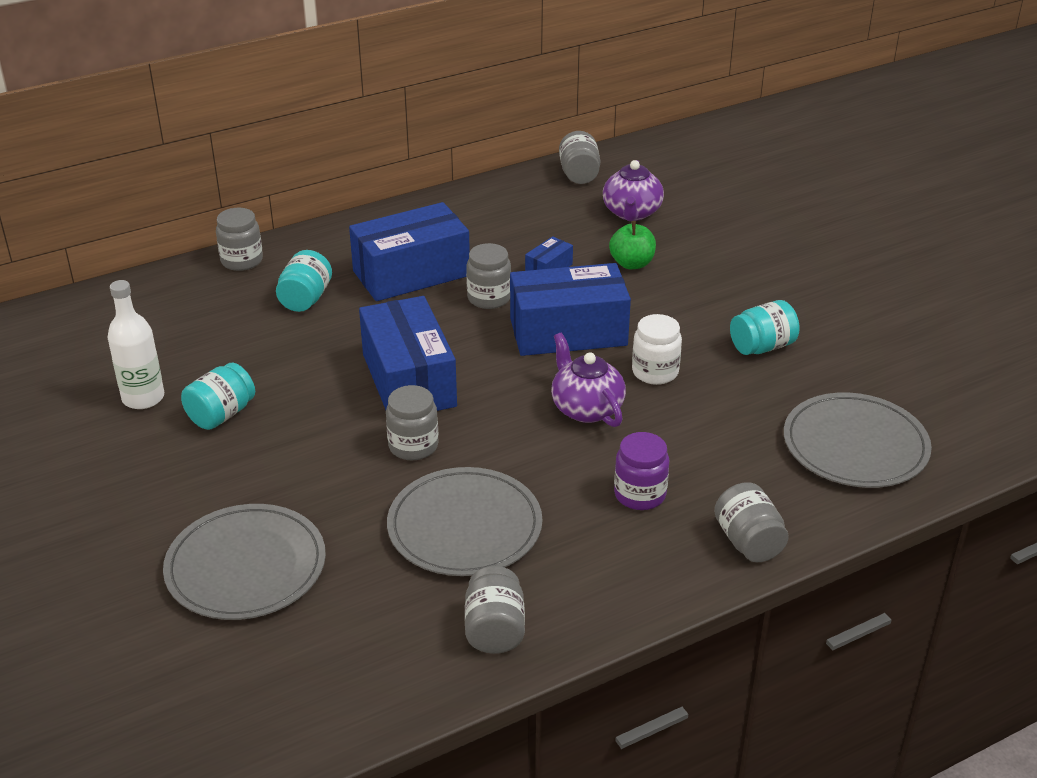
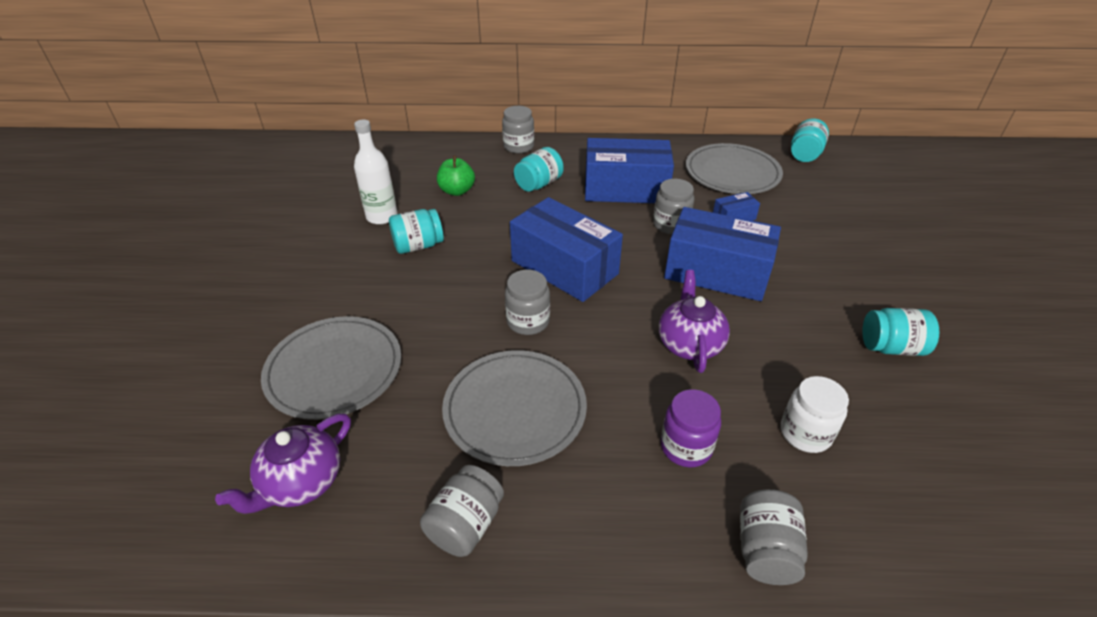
camera: 30 degrees right, 5 degrees up
blue box [359,296,457,411] -> blue box turned 60 degrees counterclockwise [510,197,623,302]
grey jar [559,131,600,184] -> turquoise jar [791,118,829,162]
purple teapot [603,160,664,221] -> purple teapot moved to [215,413,351,514]
green apple [609,221,656,269] -> green apple moved to [437,155,475,196]
white jar [632,314,682,385] -> white jar moved to [781,376,849,453]
grey plate [784,392,932,488] -> grey plate moved to [686,143,783,194]

